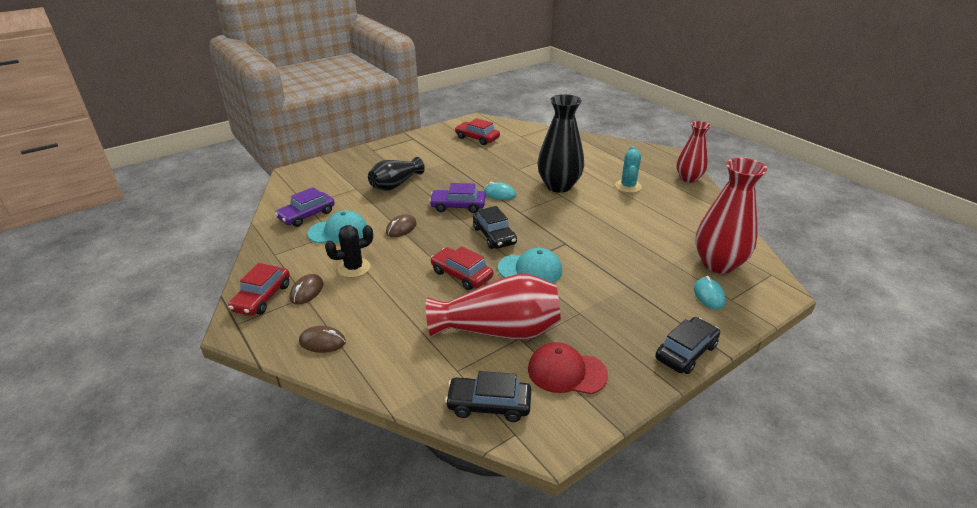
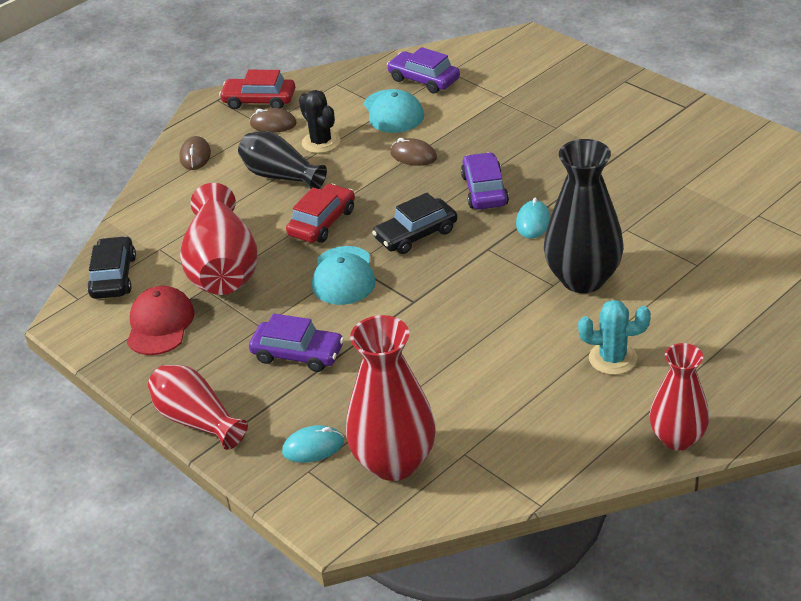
camera: 85 degrees right, 5 degrees up
black vase [368,157,425,191] -> black vase moved to [238,131,327,189]
red car [455,118,500,145] -> none
black car [655,317,720,374] -> red vase [148,365,248,450]
none -> purple car [249,313,344,372]

